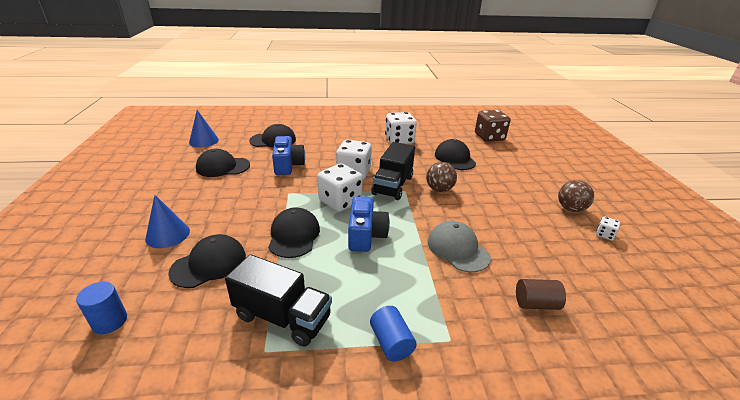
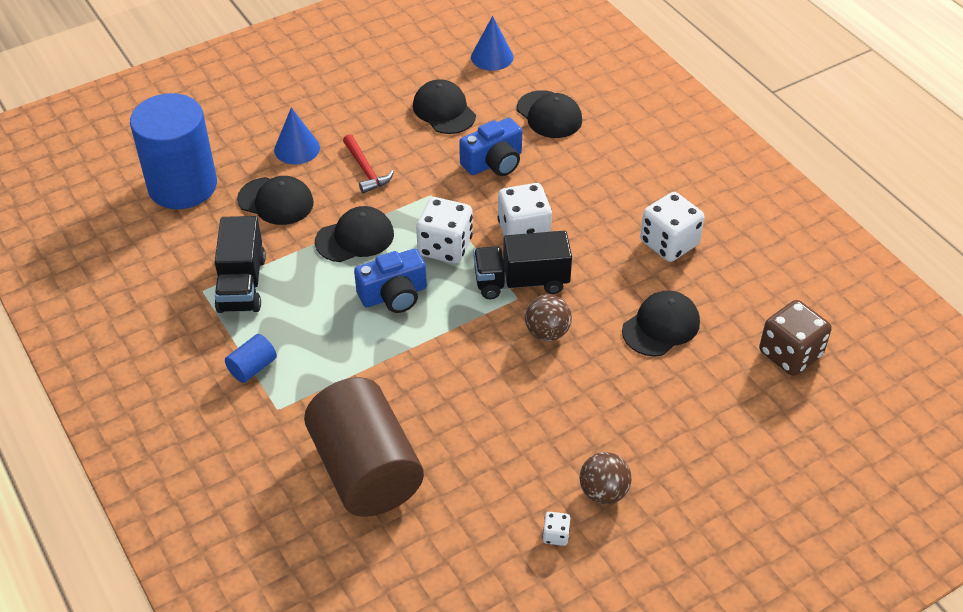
camera: 65 degrees right, 15 degrees up
blue cylinder [76,282,127,334] -> blue cylinder [130,93,217,209], size x2.50
grey cap [428,221,491,272] -> none
brown cylinder [516,279,566,310] -> brown cylinder [304,377,424,517], size x2.50
none -> red hammer [343,134,394,194]

